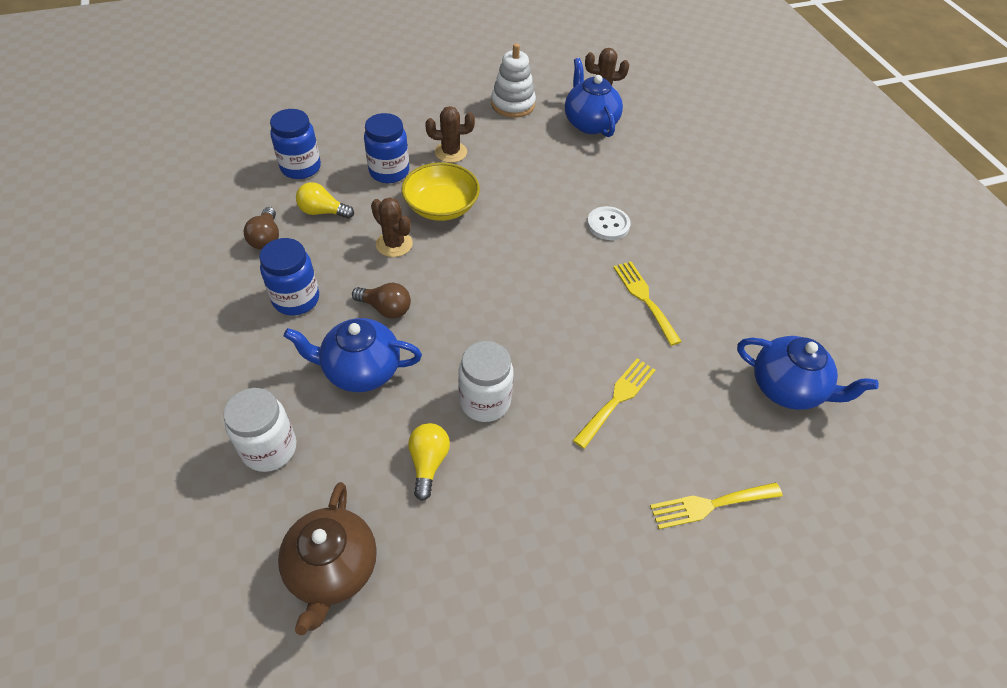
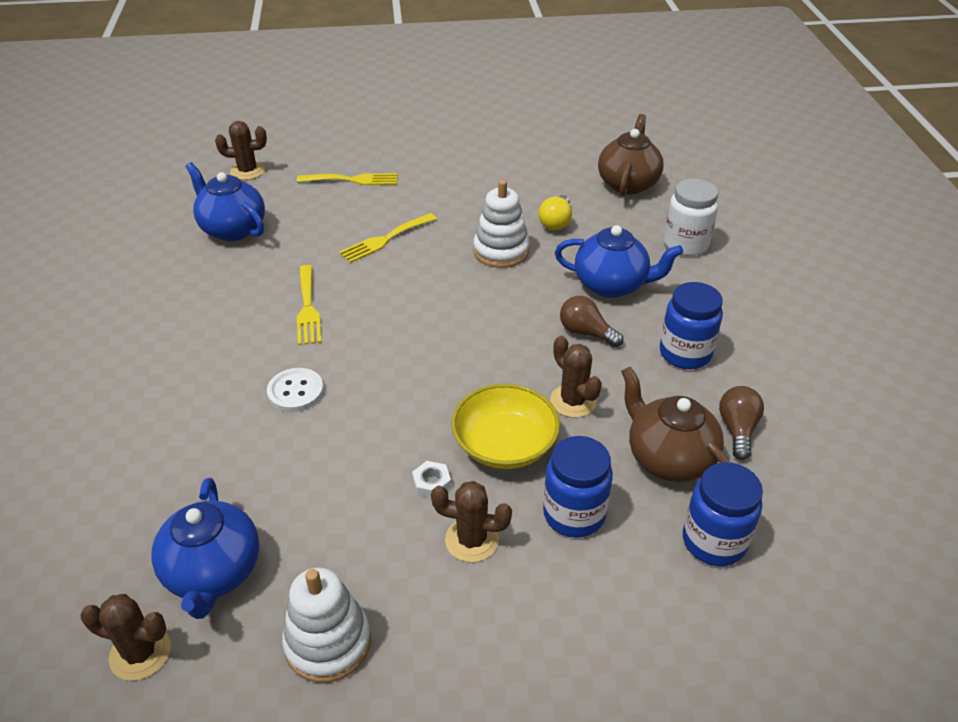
camera: 165 degrees left, 10 degrees down
yellow light bulb [296,182,354,219] -> brown teapot [621,367,730,482]
white jar [458,341,514,422] -> white stacking toy [473,180,530,268]
none -> brown cactus [215,121,267,180]
none -> white nut [412,461,451,498]

